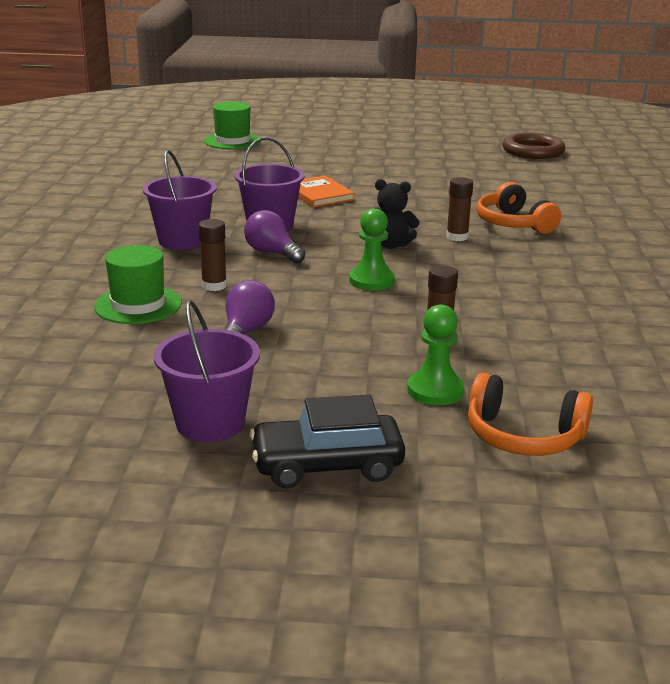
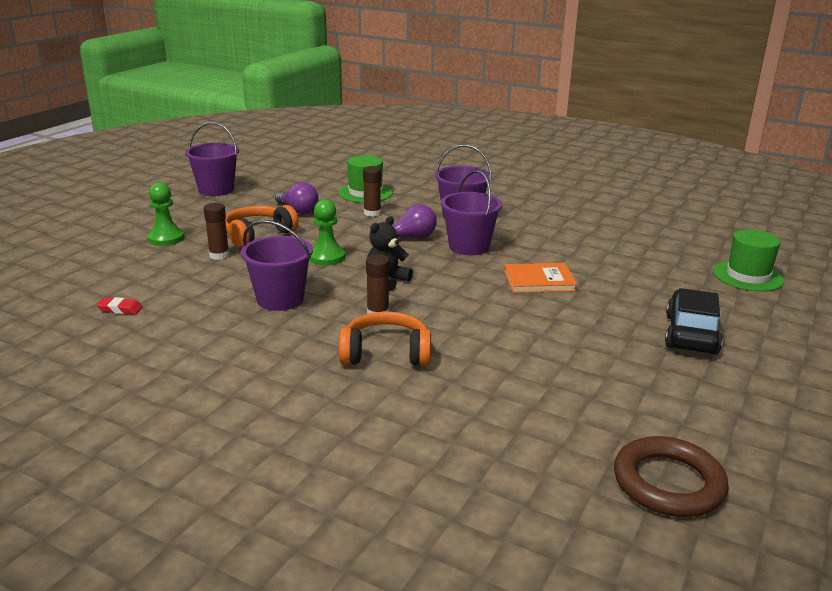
camera: 115 degrees right, 0 degrees up
black car [249,395,405,489] -> black car moved to [665,288,723,355]
orange headphones [468,372,593,456] -> orange headphones moved to [225,205,299,248]
none -> red eraser [96,297,143,314]
none -> purple bucket [241,220,313,311]

